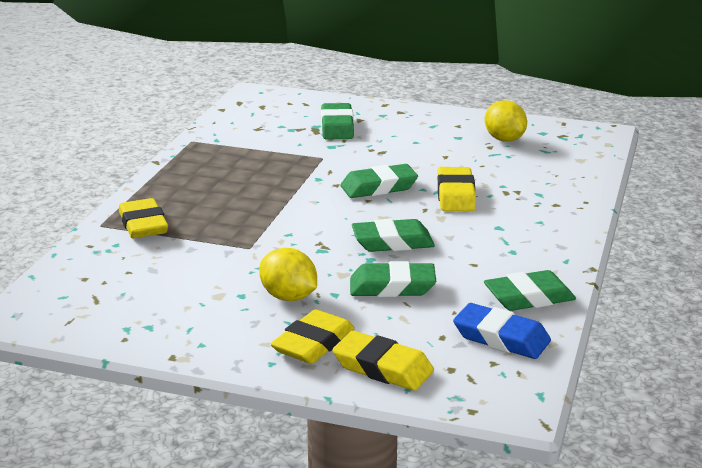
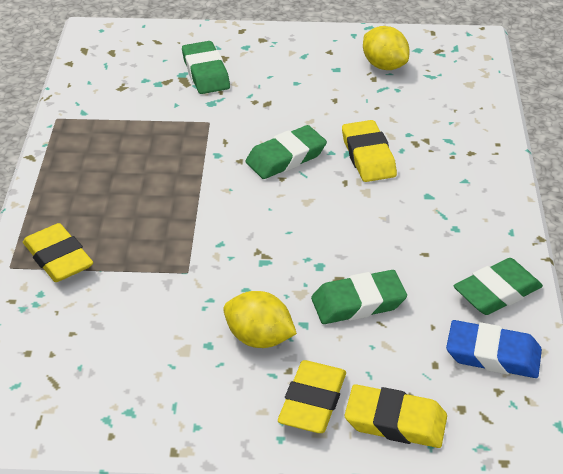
camera: 15 degrees left, 15 degrees up
green eraser [352,219,435,252] -> none

